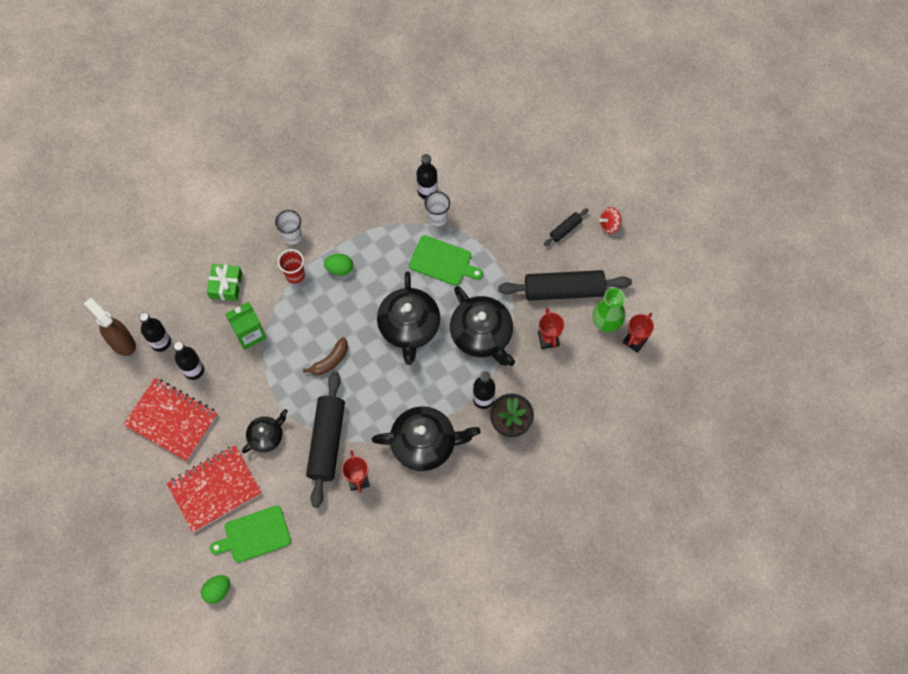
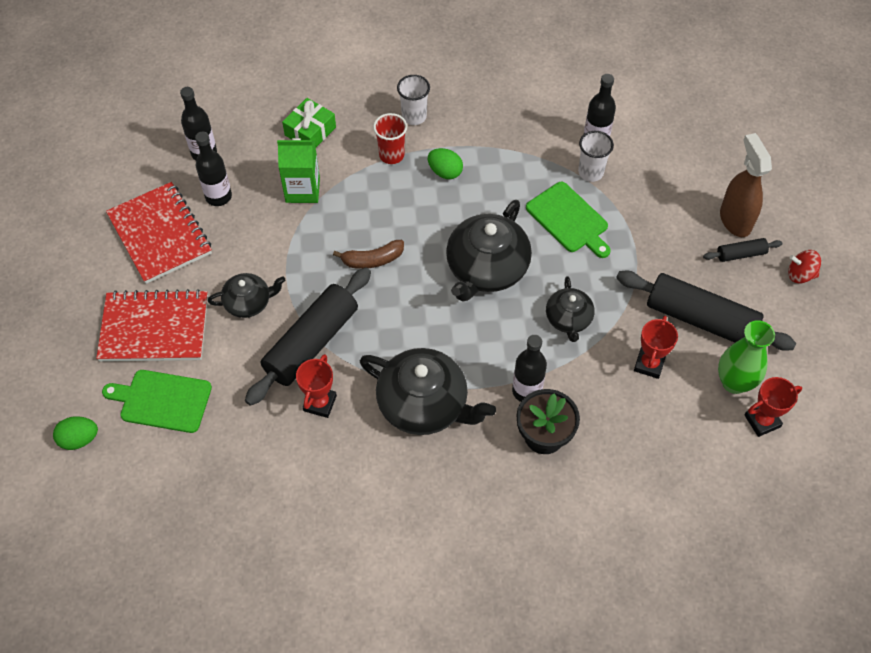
camera: 30 degrees right, 10 degrees down
brown spray bottle [84,298,136,356] -> brown spray bottle moved to [720,133,772,237]
black teapot [450,286,515,366] -> black teapot [546,276,595,342], size x0.56

